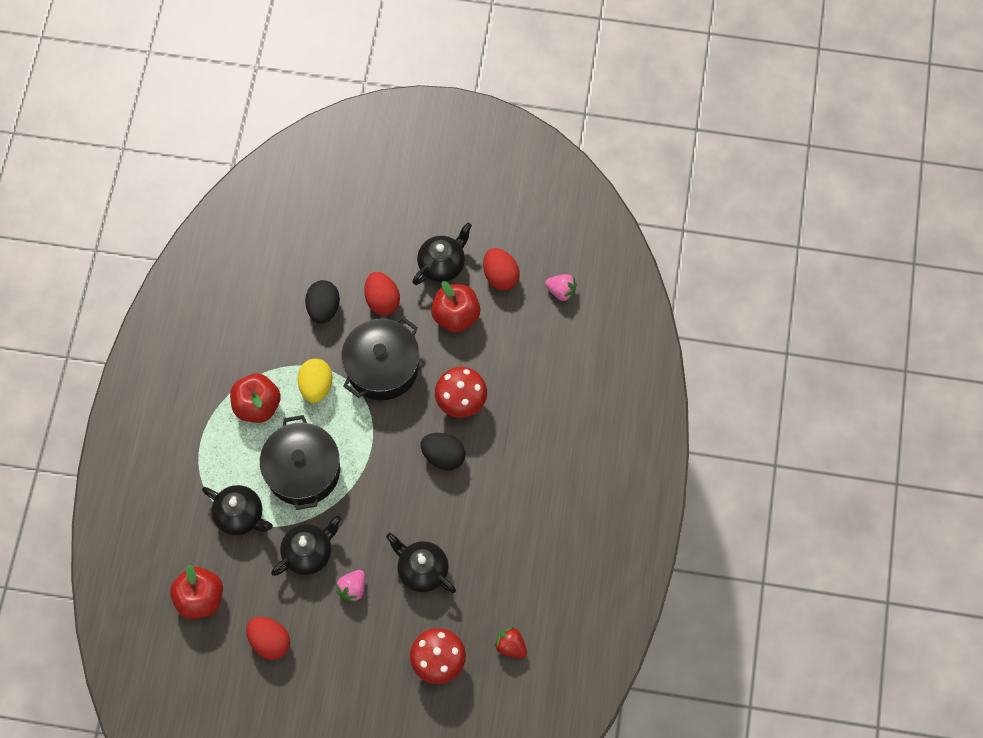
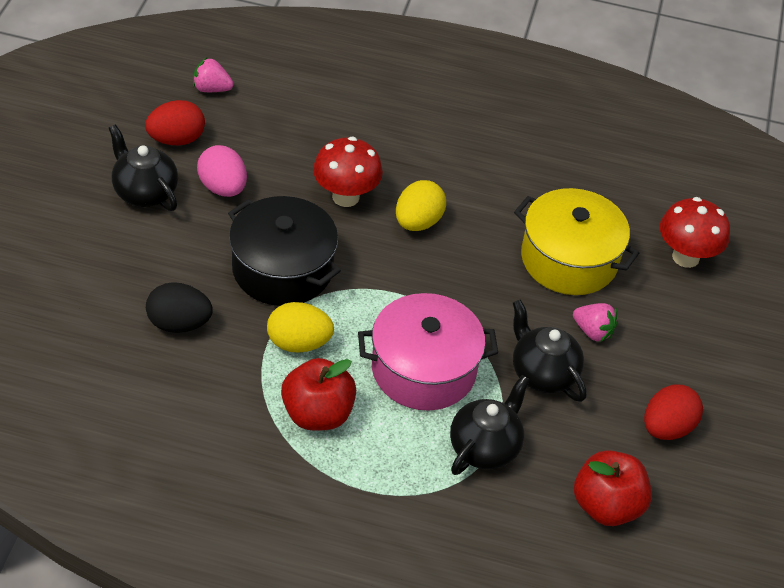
camera: 90 degrees left, 20 degrees down
black pot [260,415,340,510] -> pink pot [358,293,498,411]
red egg [364,272,400,315] -> none
black teapot [386,533,456,593] -> yellow pot [514,188,639,295]
black egg [420,433,465,470] -> yellow egg [396,180,446,231]
red apple [431,281,480,332] -> pink egg [197,145,247,197]
red strawberry [494,627,527,659] -> none
pink strawberry [545,274,577,302] -> pink strawberry turned 105 degrees counterclockwise [193,58,234,92]

